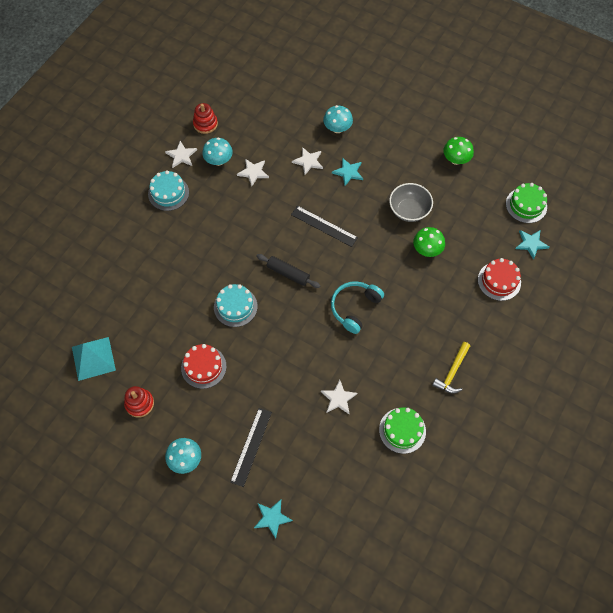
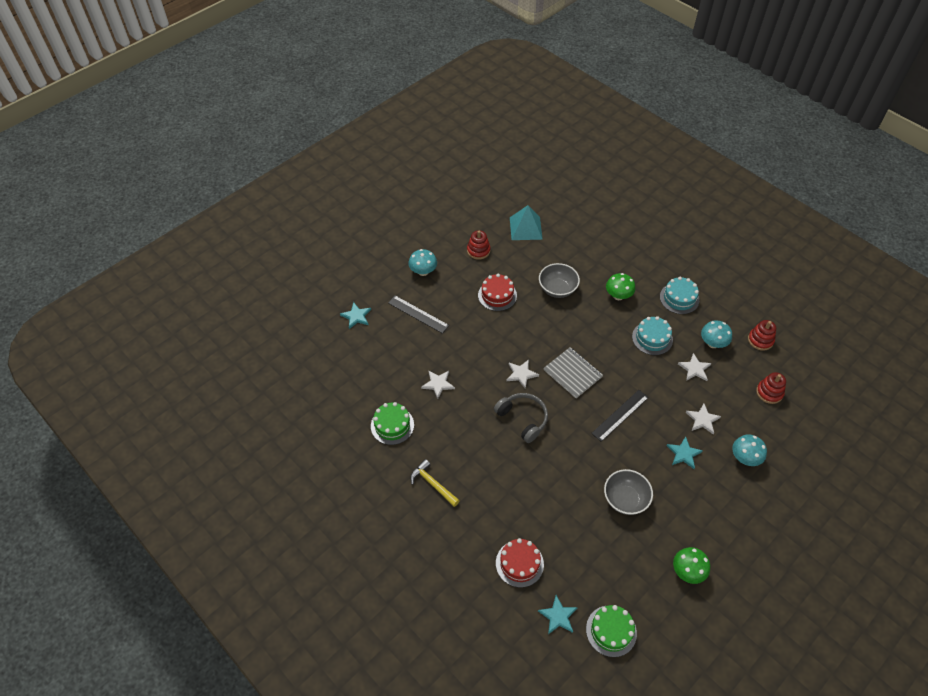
camera: 105 degrees right, 10 degrees down
white star [165,141,197,168] -> white star moved to [506,360,539,388]
turquoise cake [214,284,258,327] -> turquoise cake moved to [632,316,673,355]
black rolling pin [256,254,320,288] -> grey notebook [544,347,603,398]
turquoise headphones [331,281,384,334] -> grey headphones [494,393,548,443]
green mushroom [413,227,445,257] -> green mushroom moved to [606,273,635,300]
none -> grey bowl [539,263,580,298]
none -> red stacking toy [756,372,786,404]

